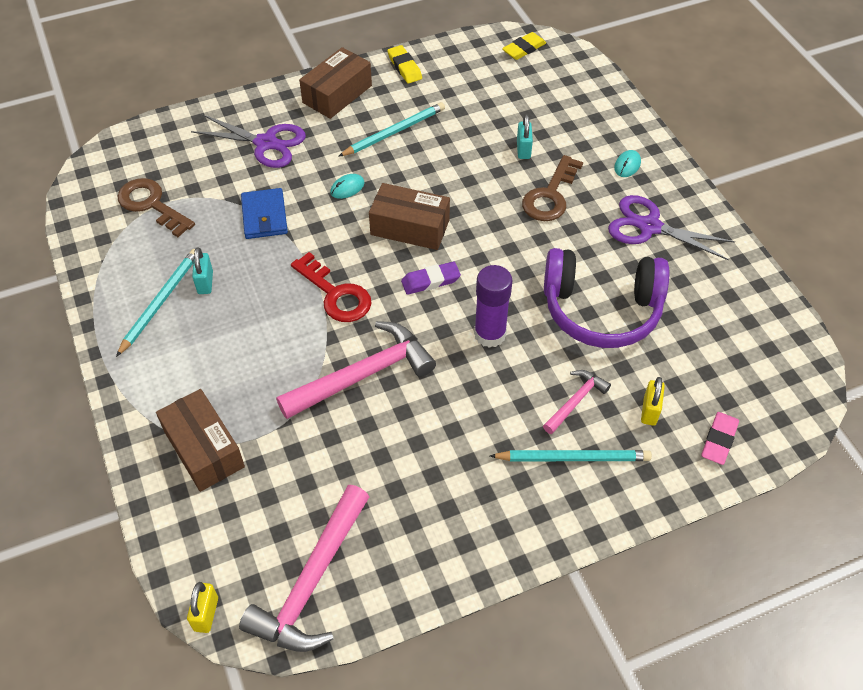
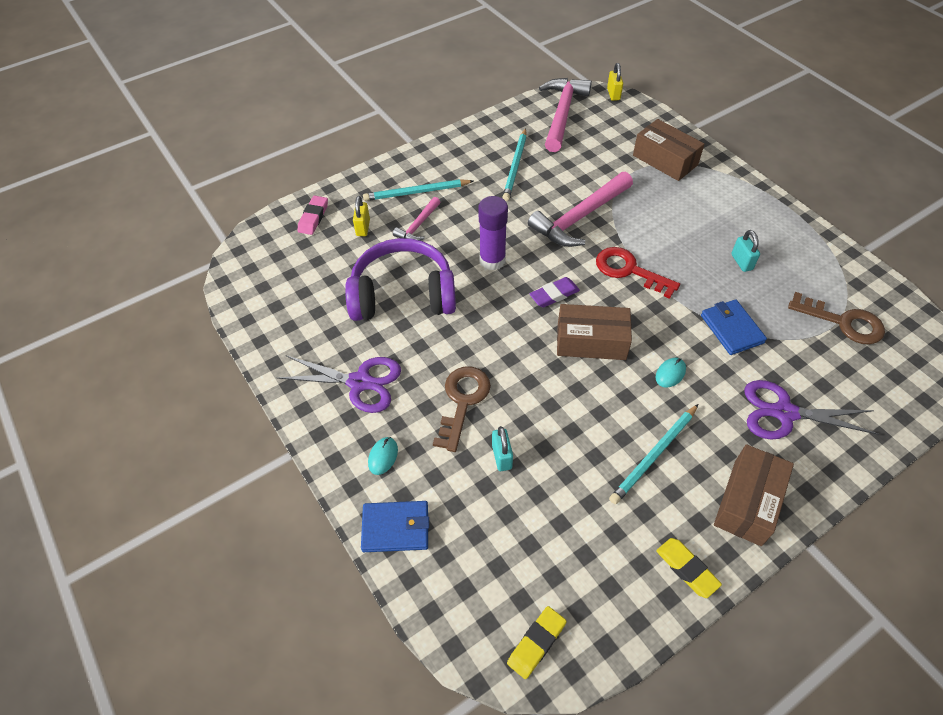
camera: 170 degrees right, 0 degrees up
turquoise pencil [116,249,195,357] -> turquoise pencil moved to [502,128,527,201]
none -> blue wallet [361,501,429,552]

